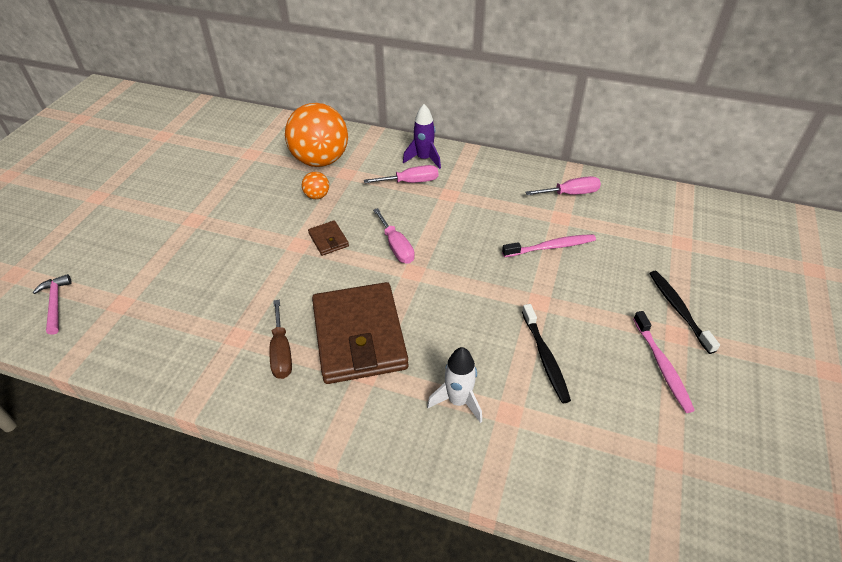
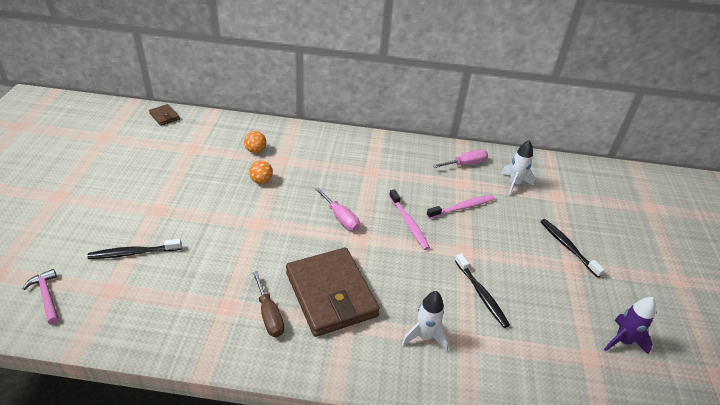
camera: 15 degrees left, 5 degrees down
orange ball [285,103,348,167] -> orange ball [244,131,266,153], size x0.42
brown wallet [308,220,349,256] -> brown wallet moved to [149,104,180,126]
pink screwdriver [364,165,438,183] -> none
purple rocket [403,104,441,169] -> purple rocket moved to [604,297,656,355]
pink toothbrush [633,311,695,413] -> pink toothbrush moved to [389,189,430,250]
none -> black toothbrush [87,239,182,259]
none -> white rocket [501,140,535,196]

